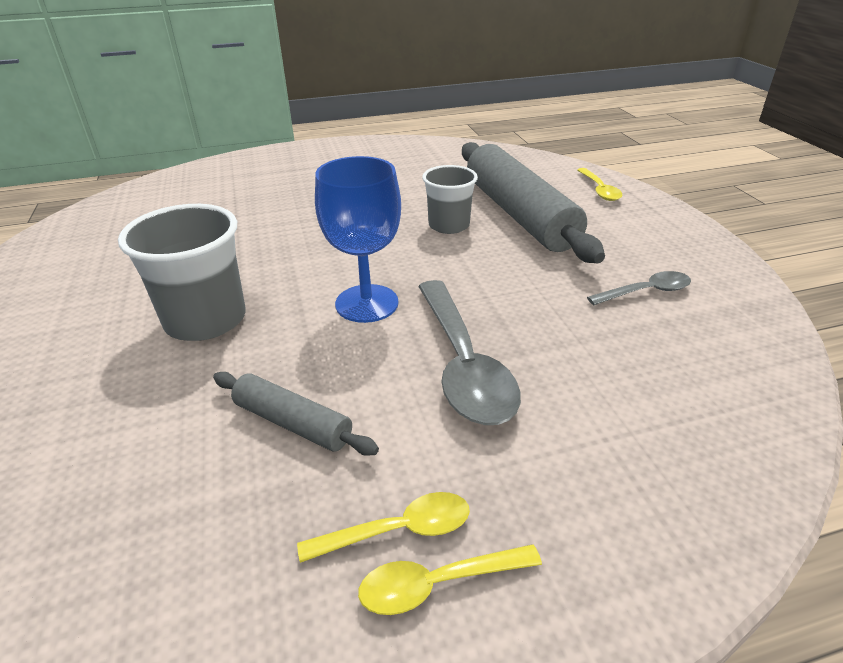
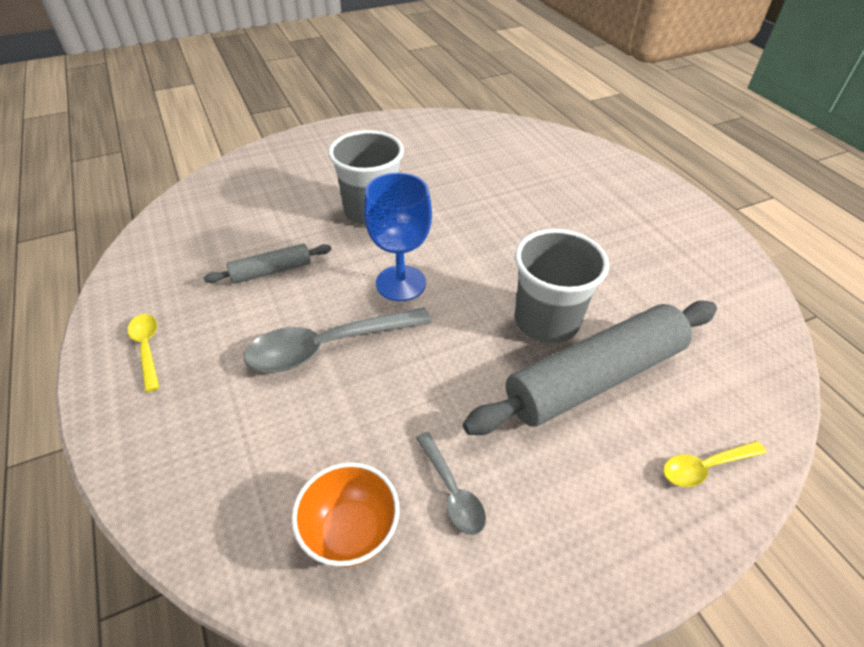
camera: 80 degrees right, 10 degrees up
grey rolling pin [213,372,379,456] -> grey rolling pin turned 45 degrees clockwise [204,243,332,284]
yellow spoon [297,492,470,563] -> none
grey cup [422,165,478,234] -> grey cup [515,229,609,343], size x1.55
none -> orange bowl [292,462,400,567]

